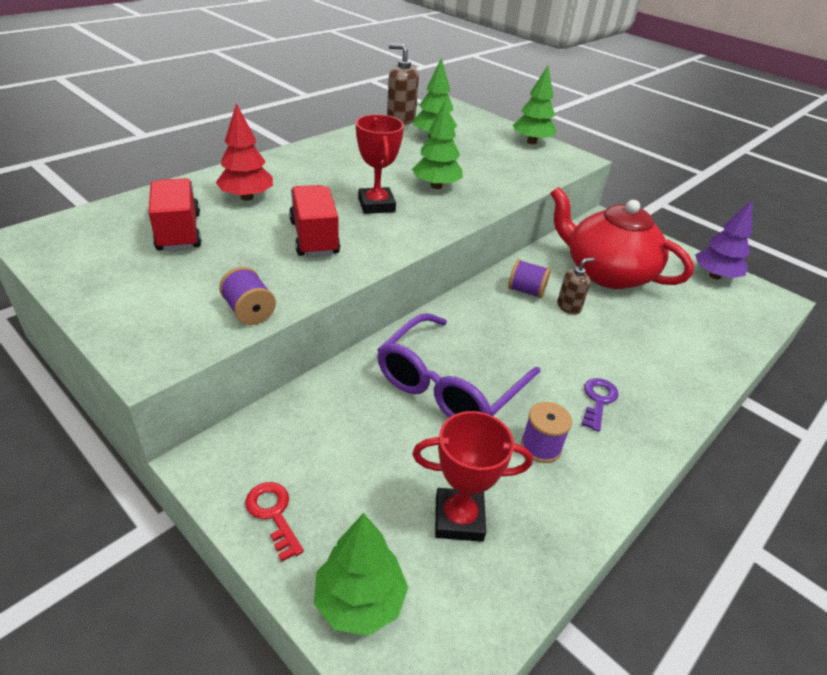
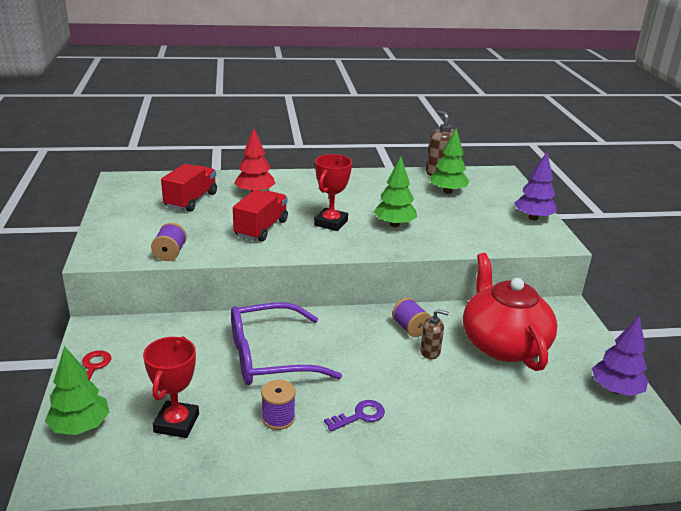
camera: 40 degrees right, 10 degrees down
red trophy [412,411,533,542] -> red trophy turned 60 degrees clockwise [143,336,199,438]
green tree [513,65,556,144] -> purple tree [514,152,557,220]

